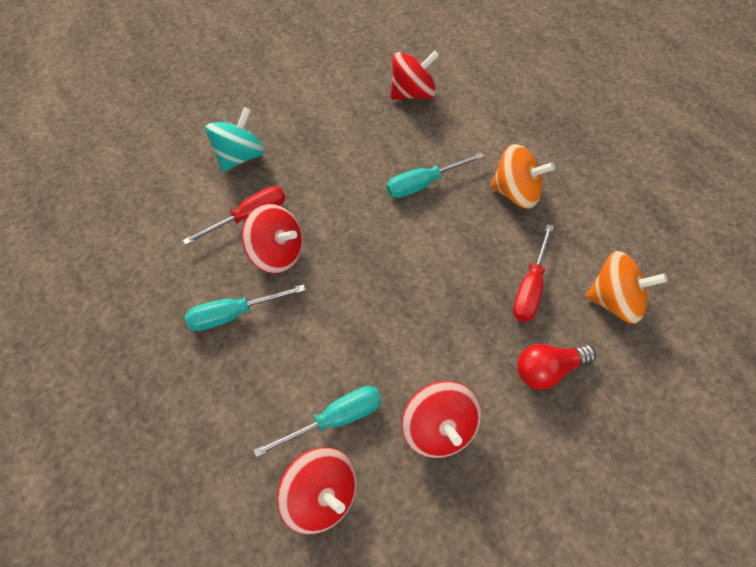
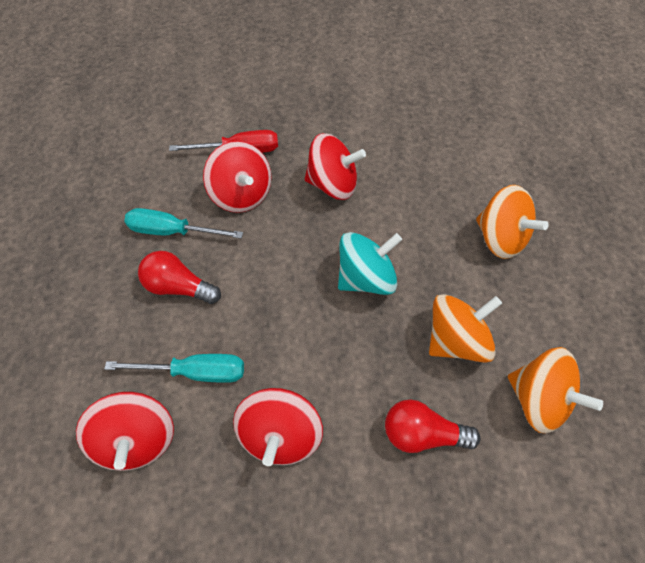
camera: 25 degrees right, 5 degrees up
turquoise spinning top [205,107,265,172] -> turquoise spinning top moved to [338,232,402,295]
turquoise screwdriver [387,152,485,198] -> none
red spinning top [391,50,439,100] -> red spinning top moved to [305,133,366,200]
red screwdriver [513,224,554,322] -> orange spinning top [429,294,502,363]
none -> red light bulb [138,251,221,304]

